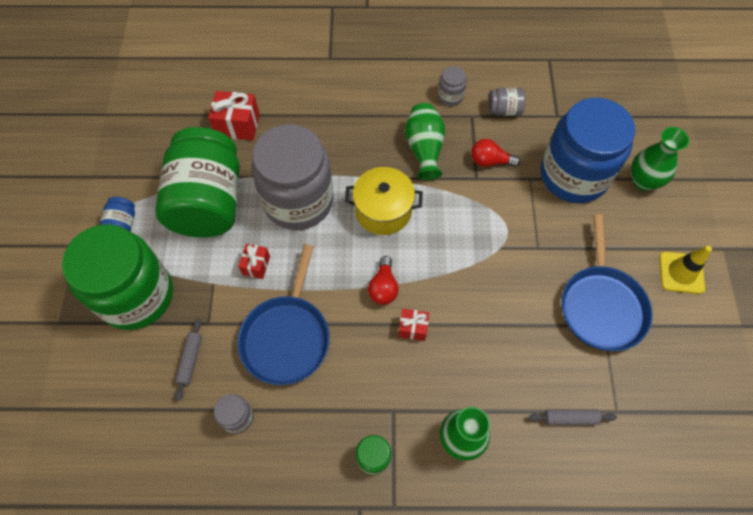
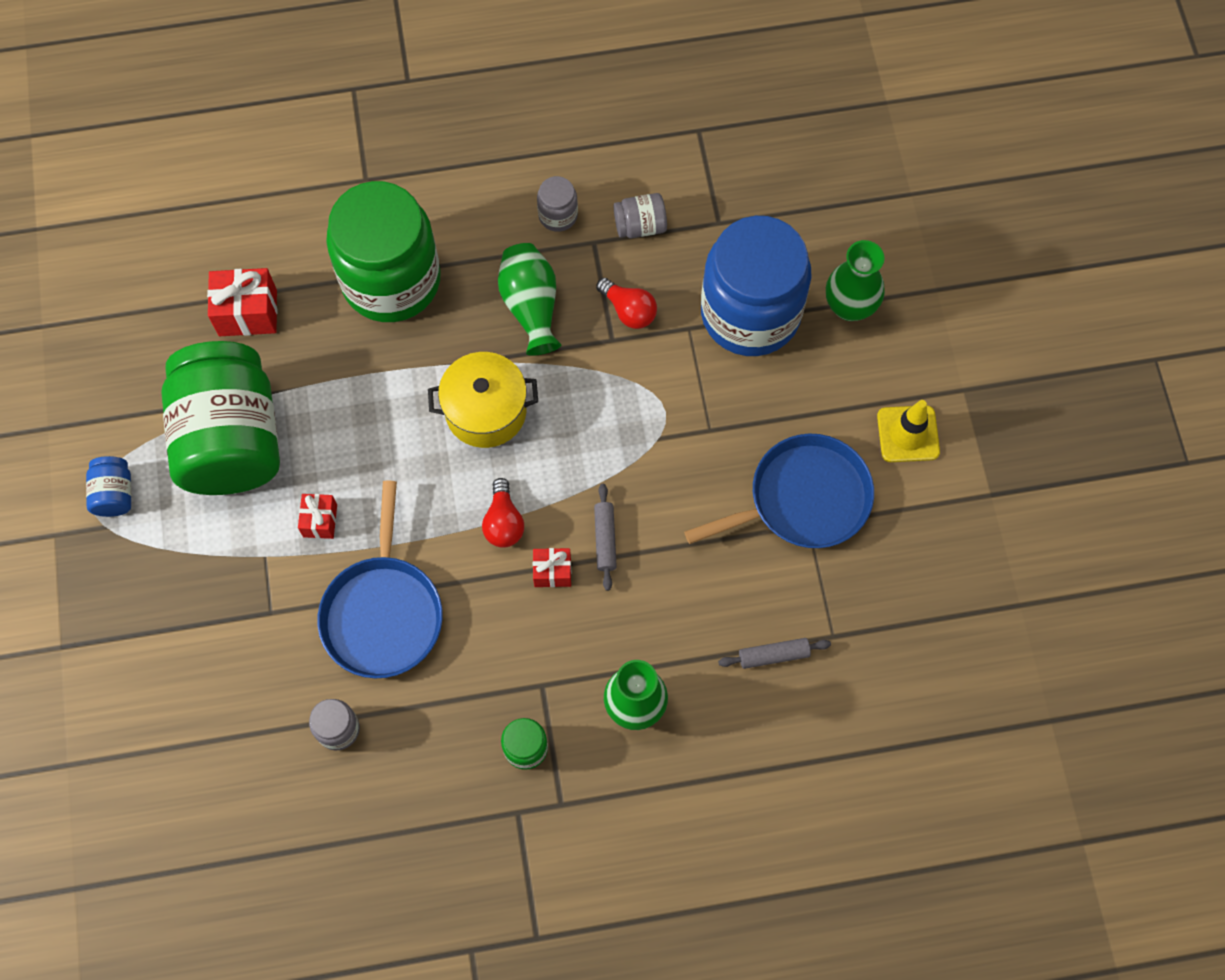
camera: 10 degrees left, 5 degrees up
green jar [62,224,173,330] -> green jar moved to [326,181,441,322]
grey rolling pin [175,319,202,401] -> grey rolling pin moved to [594,484,617,591]
grey jar [251,124,334,230] -> none
red light bulb [471,139,520,167] -> red light bulb turned 135 degrees counterclockwise [596,278,657,329]
blue pan [561,214,653,351] -> blue pan turned 105 degrees counterclockwise [684,434,874,548]

